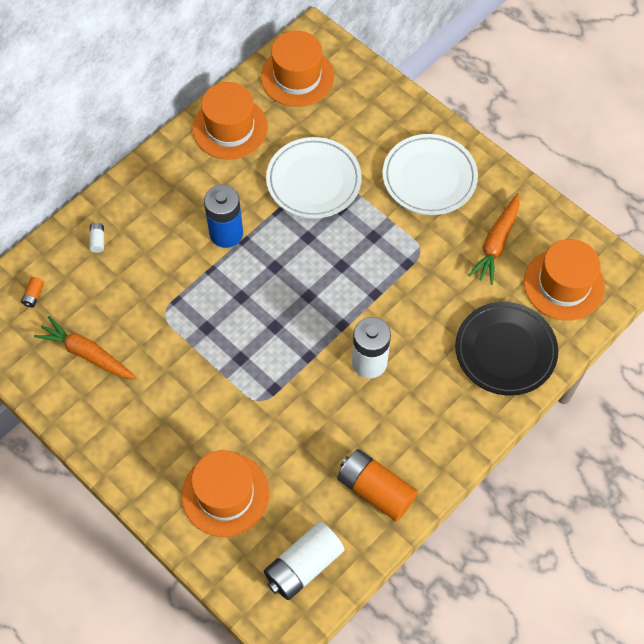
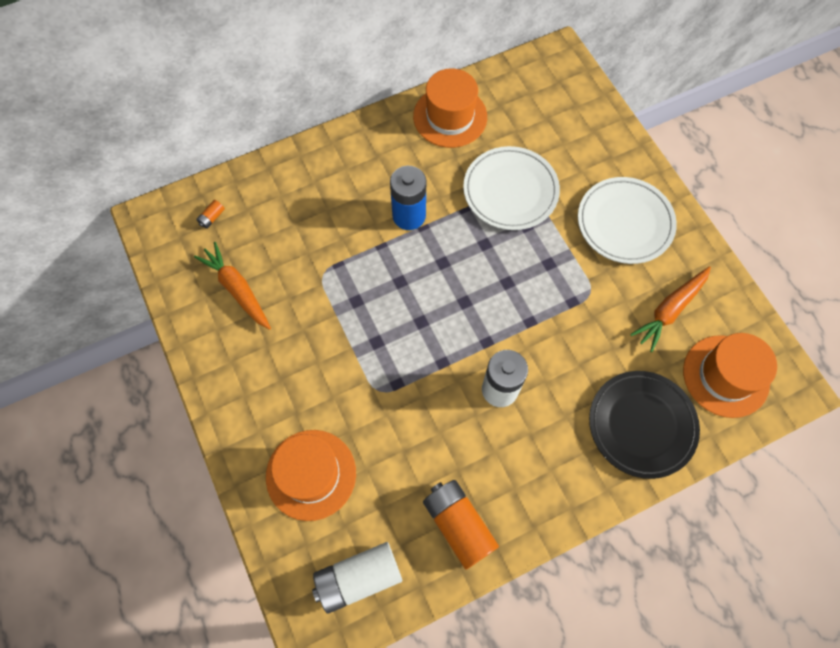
camera: 20 degrees right, 5 degrees up
white battery [90,223,104,253] -> none
orange hat [261,31,334,107] -> none

